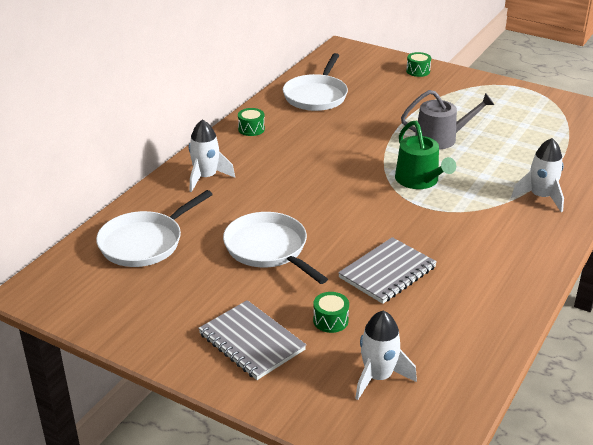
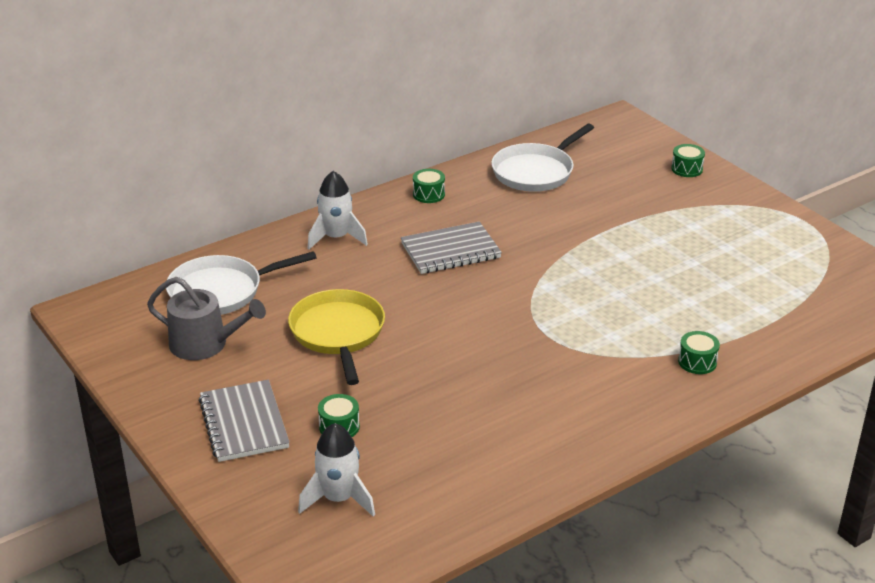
camera: 25 degrees right, 0 degrees up
white pan [223,212,328,284] -> yellow pan [288,289,385,385]
grey notebook [338,237,437,304] -> grey notebook moved to [401,222,502,274]
green watering can [395,121,456,189] -> none
grey watering can [401,90,494,150] -> grey watering can moved to [147,277,266,360]
white rocket [511,138,564,212] -> green drum [678,331,720,374]

